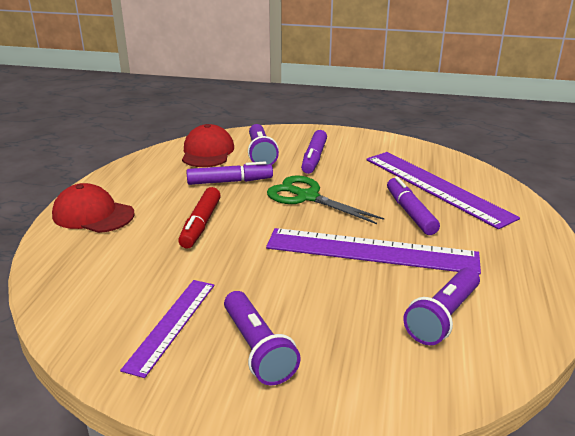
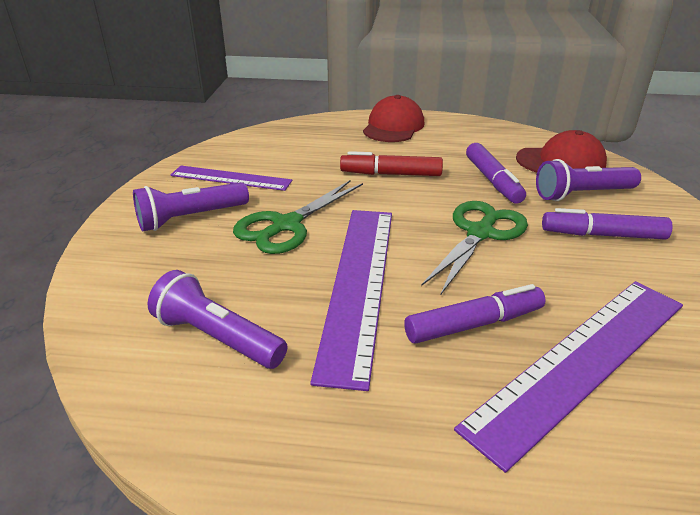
camera: 85 degrees right, 5 degrees up
none -> green scissors [233,180,363,254]

